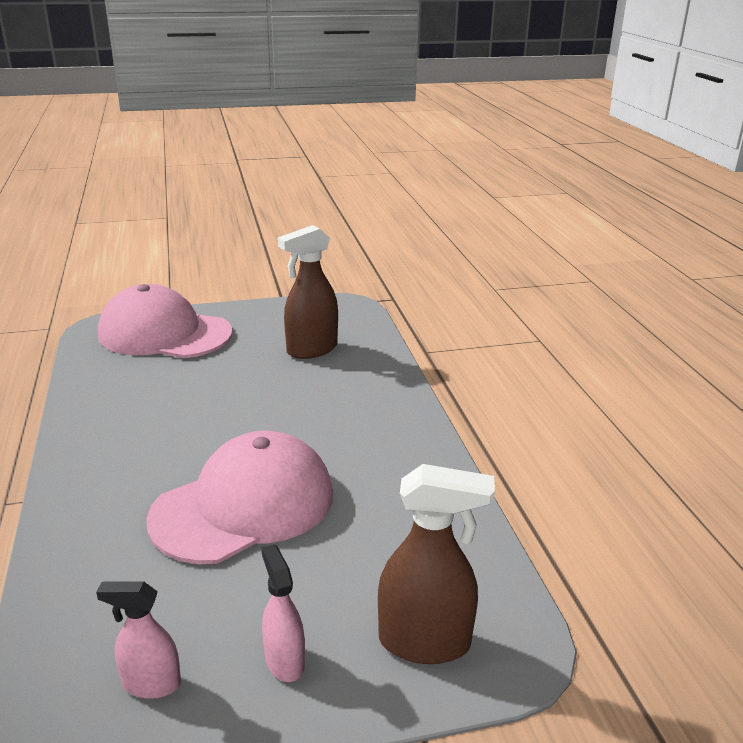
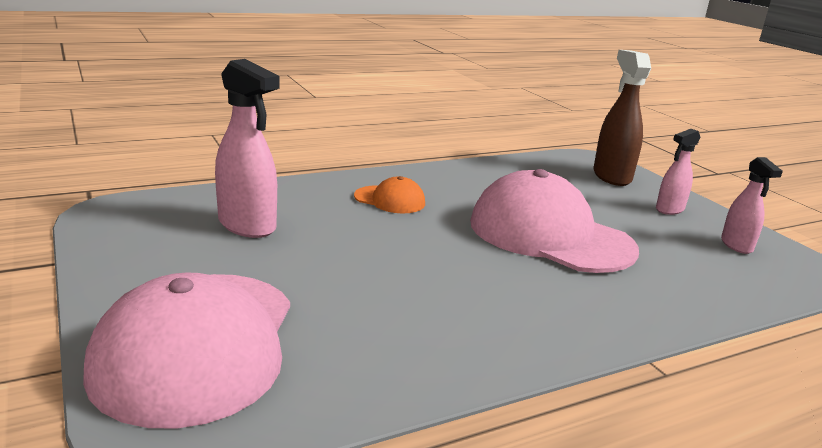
camera: 105 degrees left, 5 degrees down
brown spray bottle [278,225,338,359] -> pink spray bottle [215,59,279,238]
none -> orange cap [354,176,425,213]

